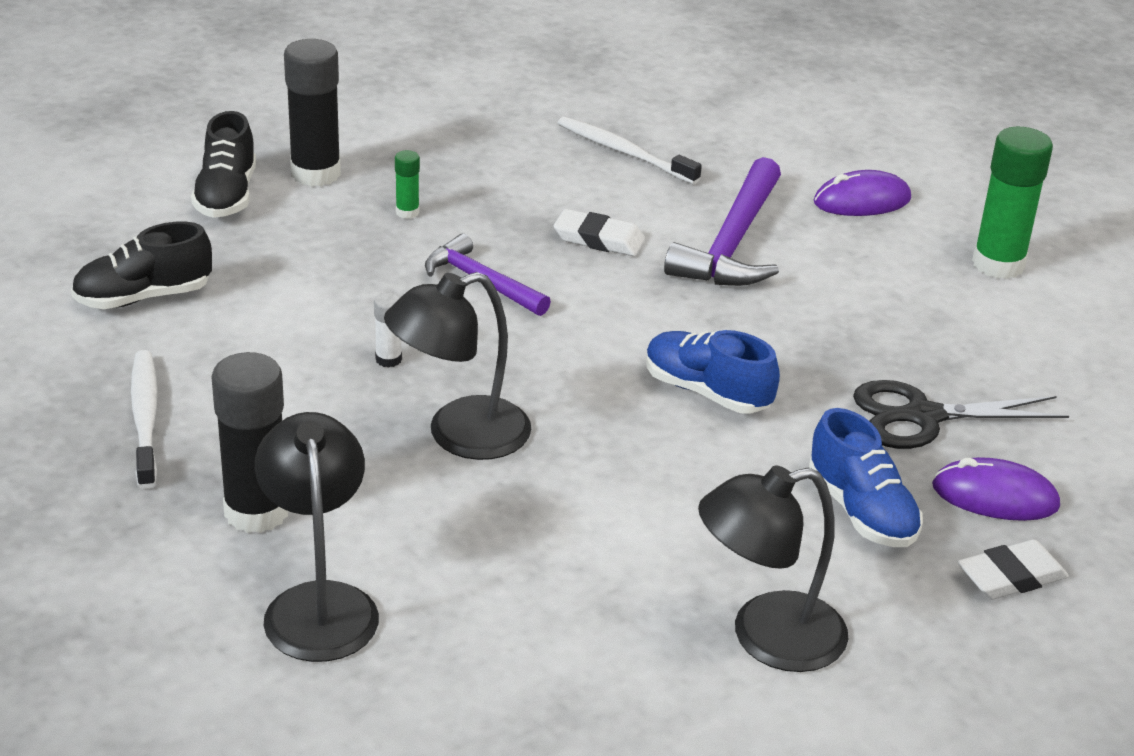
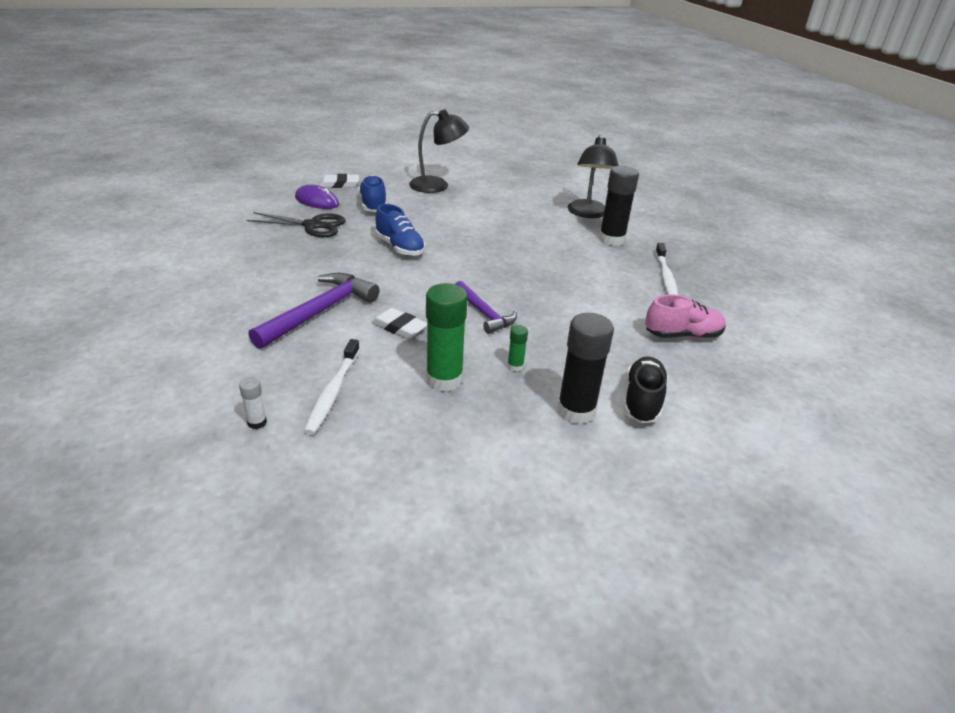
camera: 165 degrees left, 0 degrees up
black shoe [71,222,212,309] -> pink shoe [645,295,726,338]
white glue stick [374,293,402,368] -> white glue stick moved to [239,377,267,429]
black lamp [384,272,531,460] -> none
white toothbrush [558,117,702,184] -> white toothbrush turned 45 degrees clockwise [304,339,360,435]
purple mouse [814,170,911,216] -> none
green glue stick [972,127,1053,279] -> green glue stick moved to [426,283,468,391]

